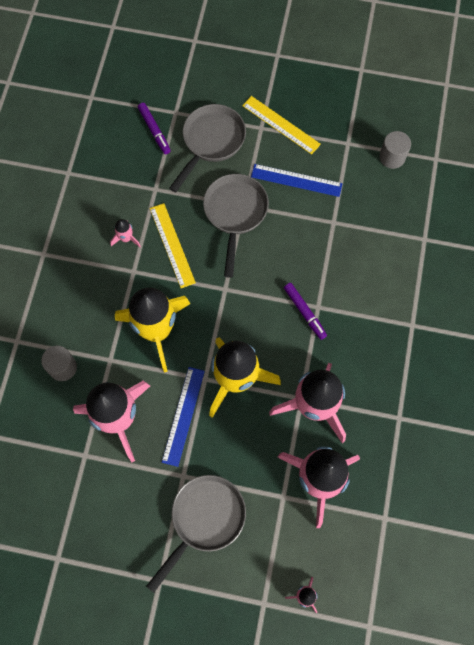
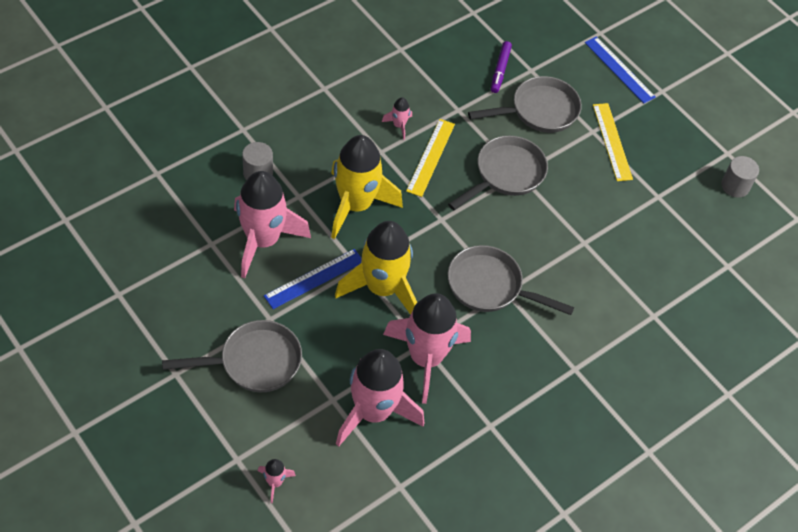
camera: 35 degrees right, 15 degrees down
blue ruler [251,164,343,197] -> blue ruler moved to [585,36,656,104]
purple marker [284,283,327,340] -> grey pan [448,245,574,315]
grey cylinder [379,131,411,169] -> grey cylinder moved to [721,156,759,198]

